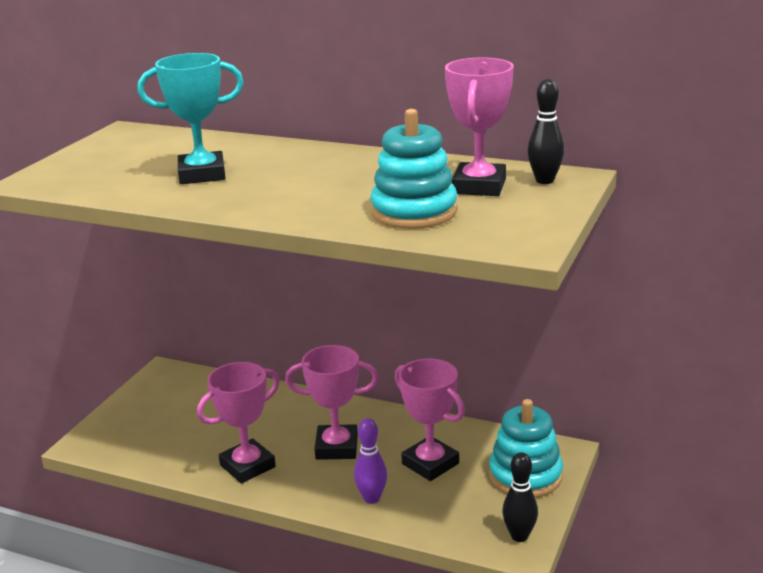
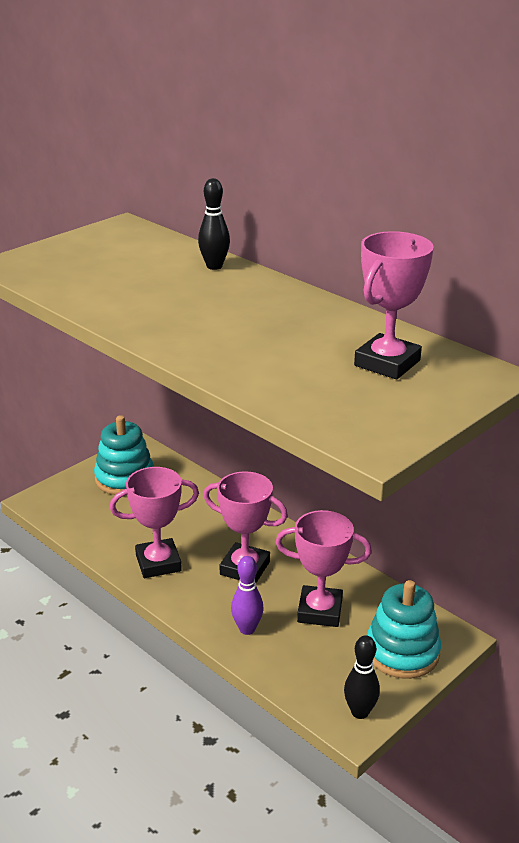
camera: 20 degrees right, 5 degrees up
turquoise trophy [137,53,244,184] -> none
turquoise stacking toy [370,109,457,229] -> turquoise stacking toy moved to [94,415,154,495]
pink trophy [395,359,465,481] -> pink trophy turned 60 degrees counterclockwise [275,510,372,627]
black bowling pin [527,79,565,184] -> black bowling pin moved to [198,178,230,270]

